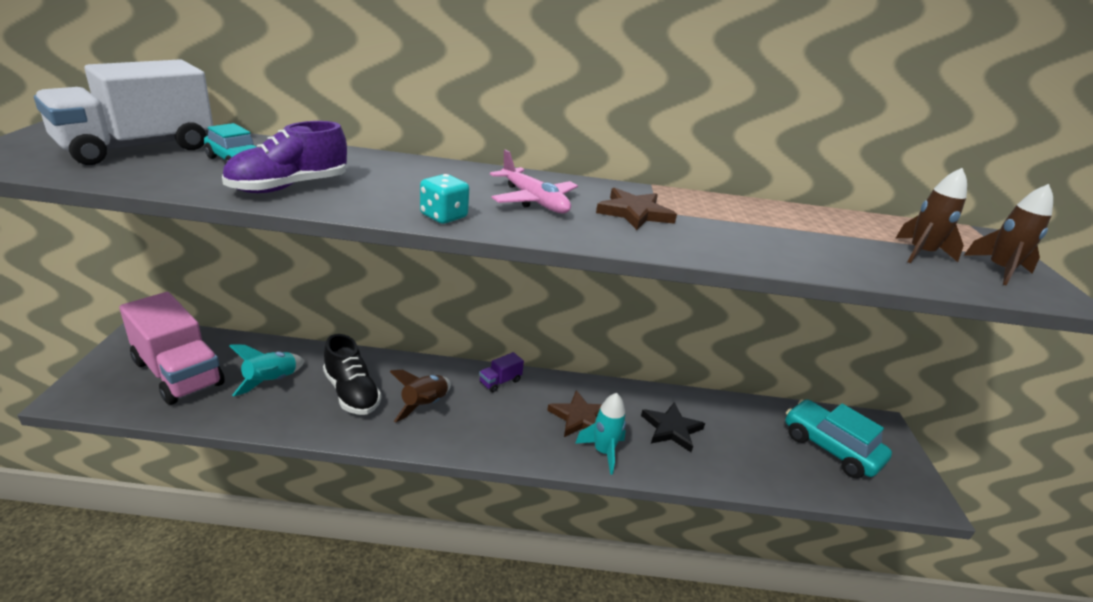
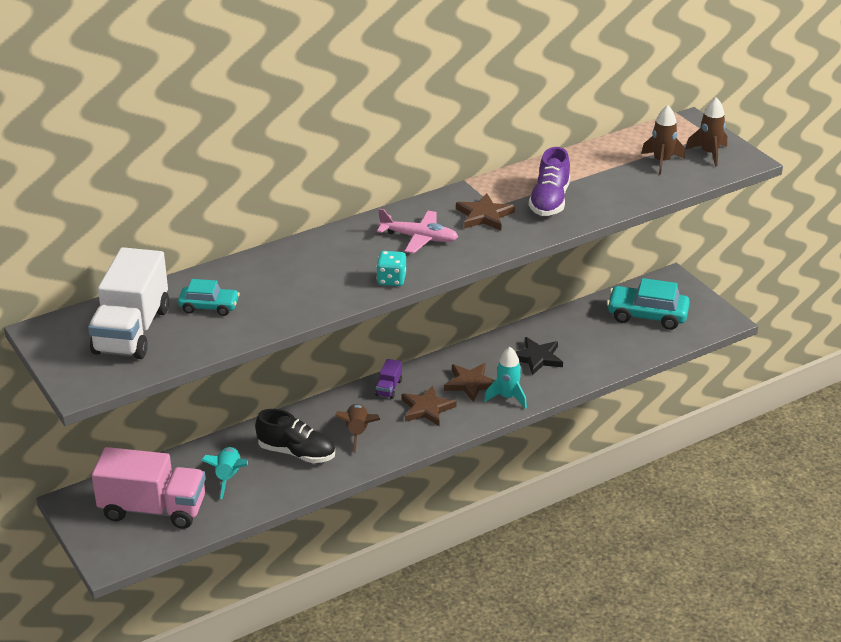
camera: 30 degrees left, 5 degrees up
purple shoe [222,121,347,193] -> purple shoe moved to [529,147,570,216]
none -> brown star [401,385,457,426]

